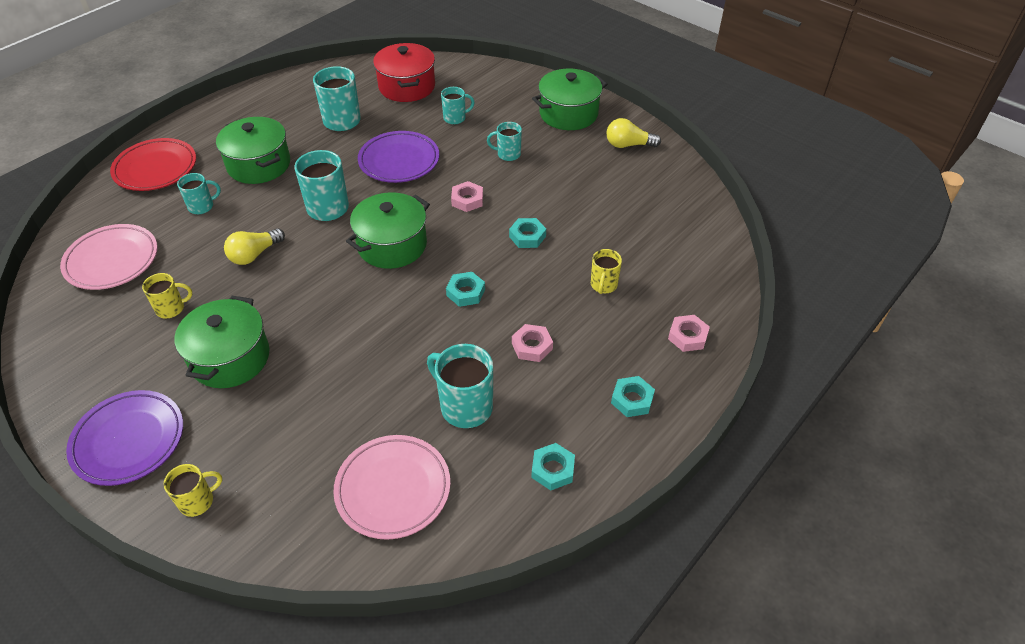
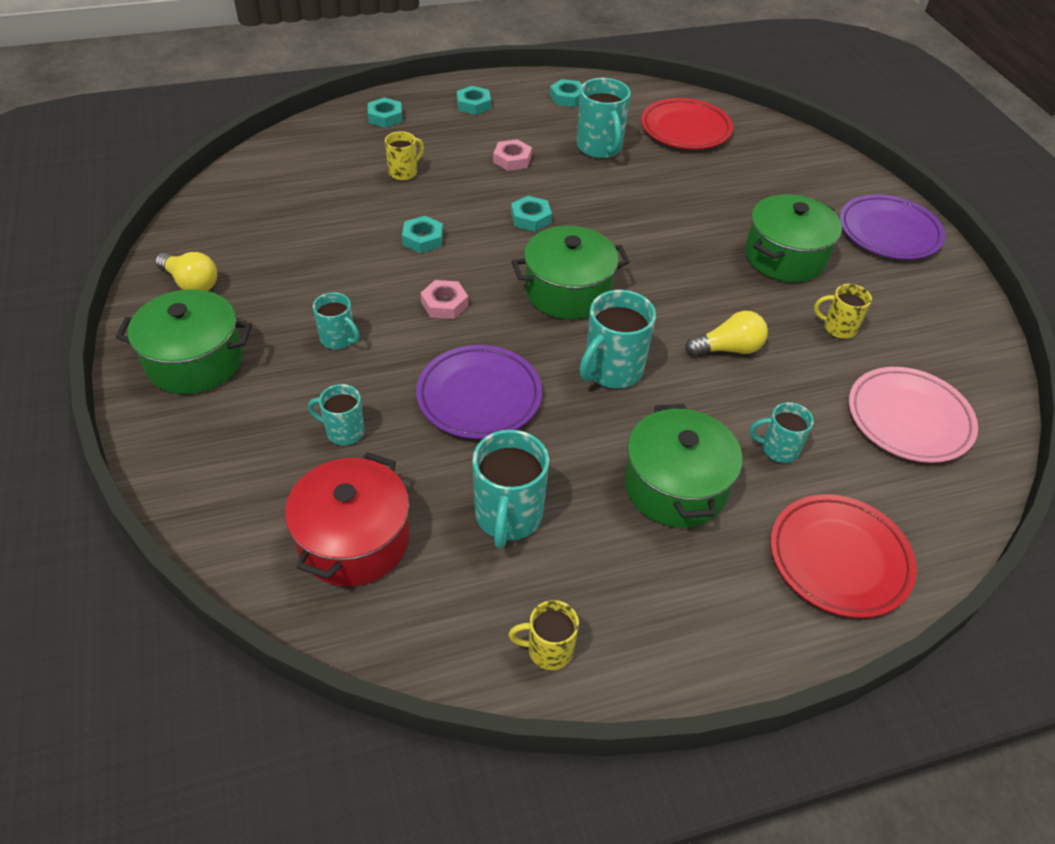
camera: 150 degrees left, 0 degrees up
yellow mug [164,464,222,517] -> yellow mug moved to [509,600,579,670]
pink plate [333,435,450,540] -> red plate [641,98,733,149]
pink nut [668,315,710,352] -> turquoise nut [368,98,402,128]

